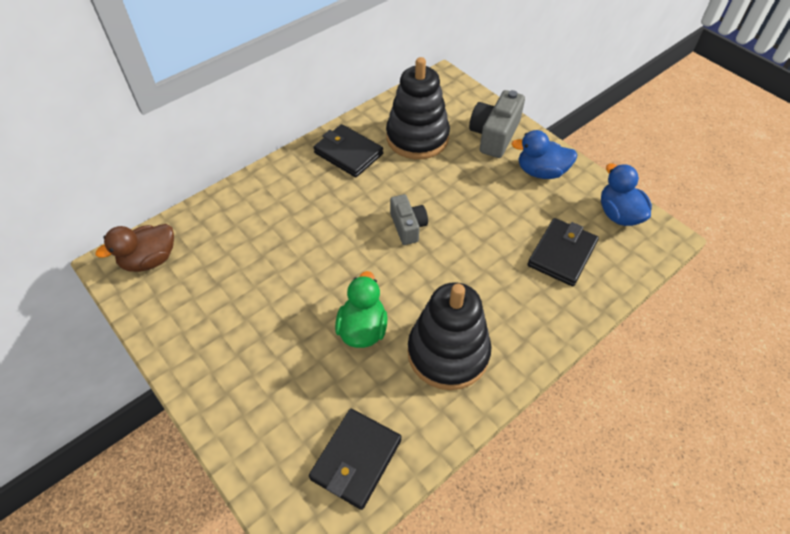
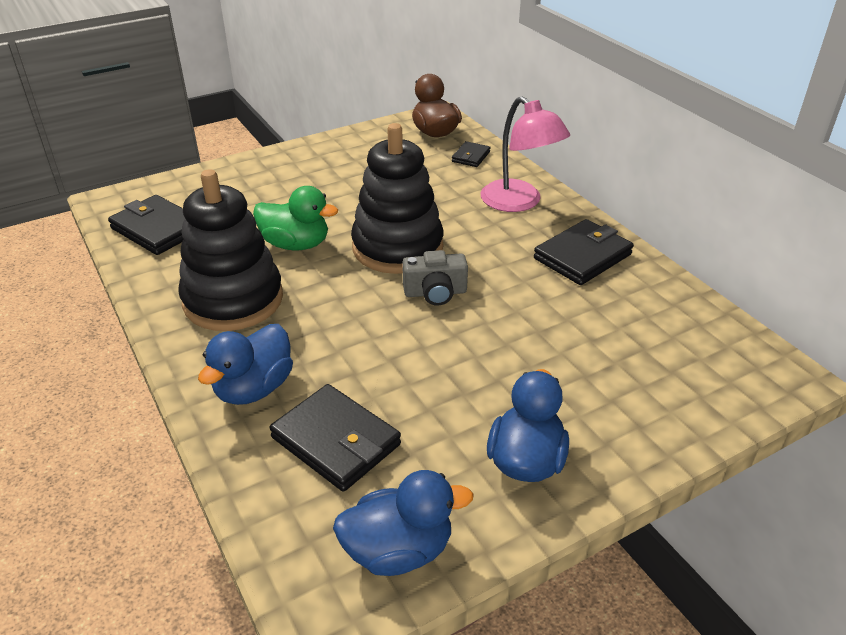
camera: 100 degrees right, 15 degrees down
black stacking toy [386,57,450,159] -> black stacking toy moved to [351,123,443,274]
grey camera [469,90,525,158] -> none
none -> blue duck [198,324,293,405]
none -> black wallet [452,141,490,167]
none -> pink lamp [481,96,570,212]

